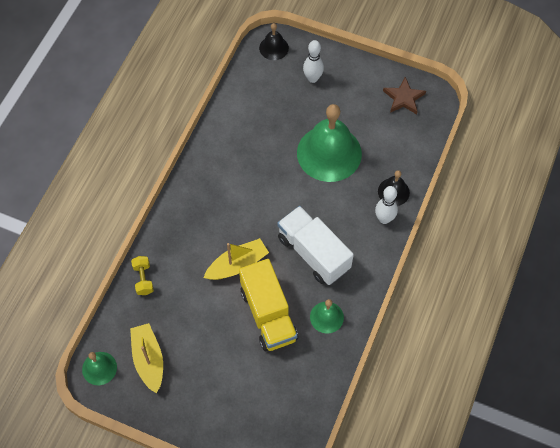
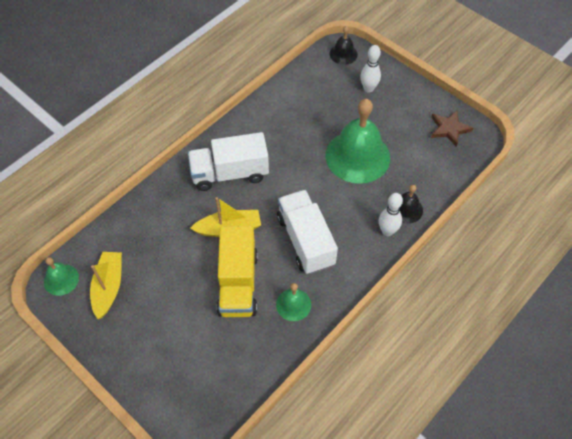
camera: 20 degrees right, 5 degrees down
yellow dumbbell [131,256,154,295] -> none
none -> white truck [188,132,269,191]

